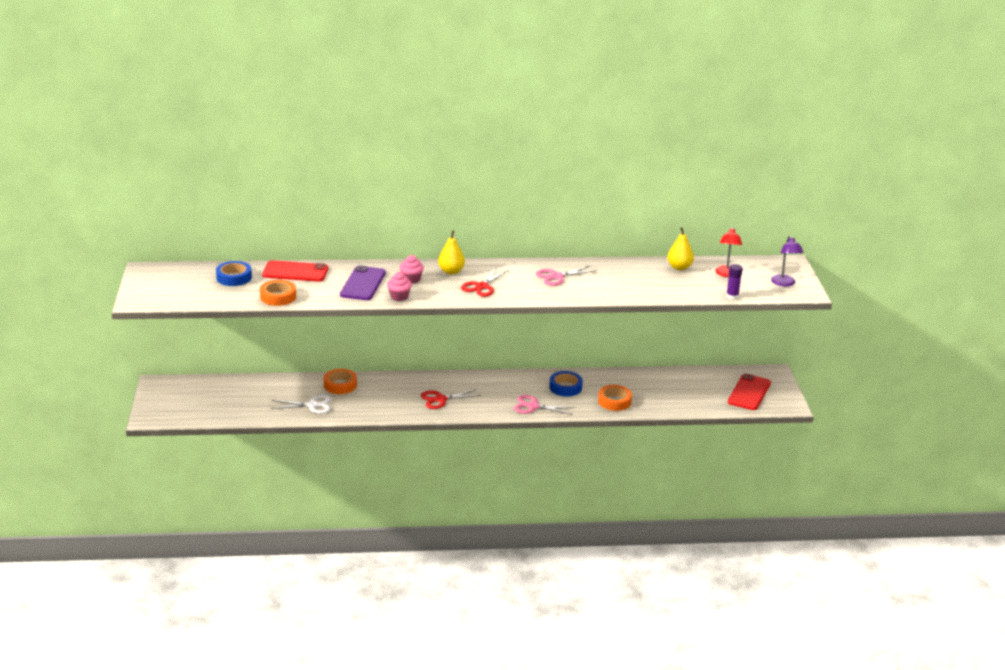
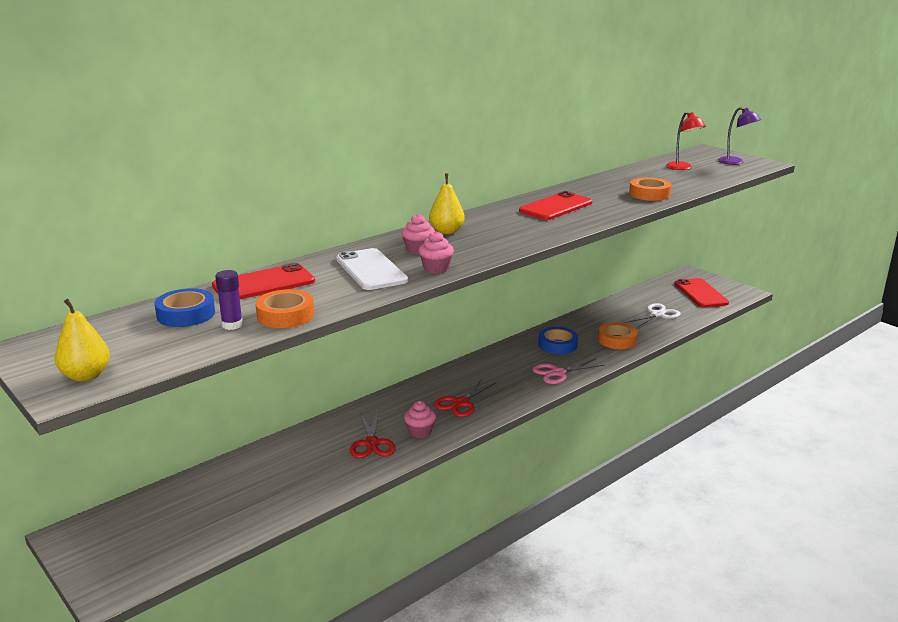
camera: 35 degrees left, 5 degrees down
white scissors [271,395,332,414] -> white scissors moved to [623,303,681,328]
orange tape [324,369,357,394] -> orange tape moved to [629,177,672,201]
purple phone [340,266,386,300] -> white phone [336,248,408,290]
red scissors [461,268,509,297] -> red scissors moved to [350,413,396,458]
pink scissors [536,265,595,286] -> red phone [519,191,592,220]
yellow pear [667,227,694,270] -> yellow pear moved to [55,299,110,382]
purple glue stick [726,264,743,300] -> purple glue stick moved to [215,270,243,330]
none -> pink cupcake [404,401,436,438]

